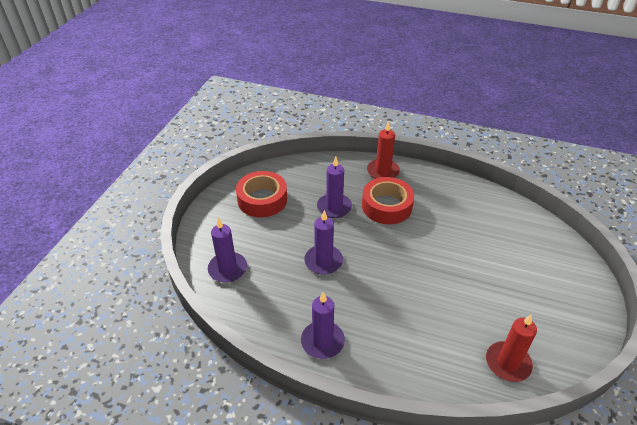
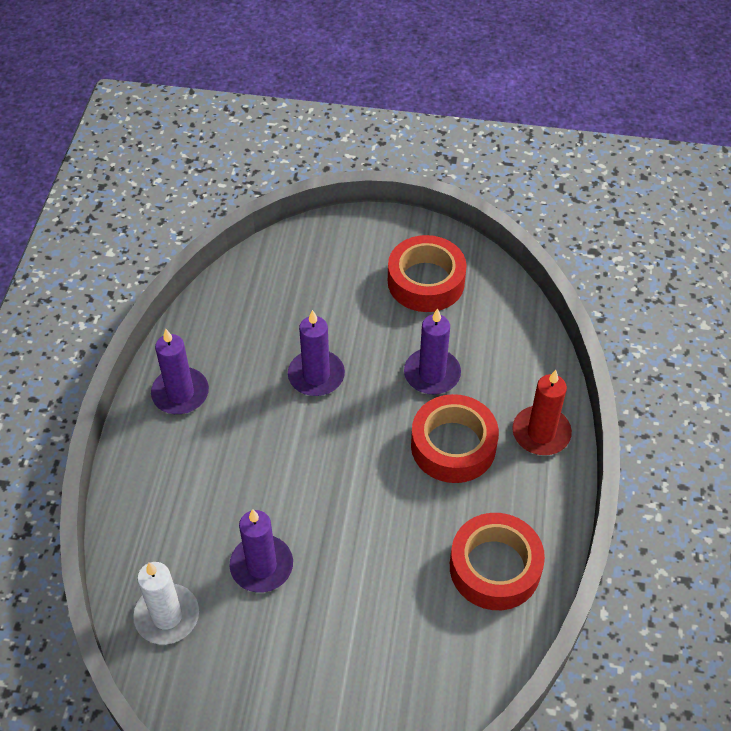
camera: 80 degrees right, 10 degrees up
purple candle [208,218,247,282] -> purple candle moved to [230,509,293,593]
red candle [486,314,537,382] -> white candle [133,562,199,645]
none -> red tape [450,513,545,610]

